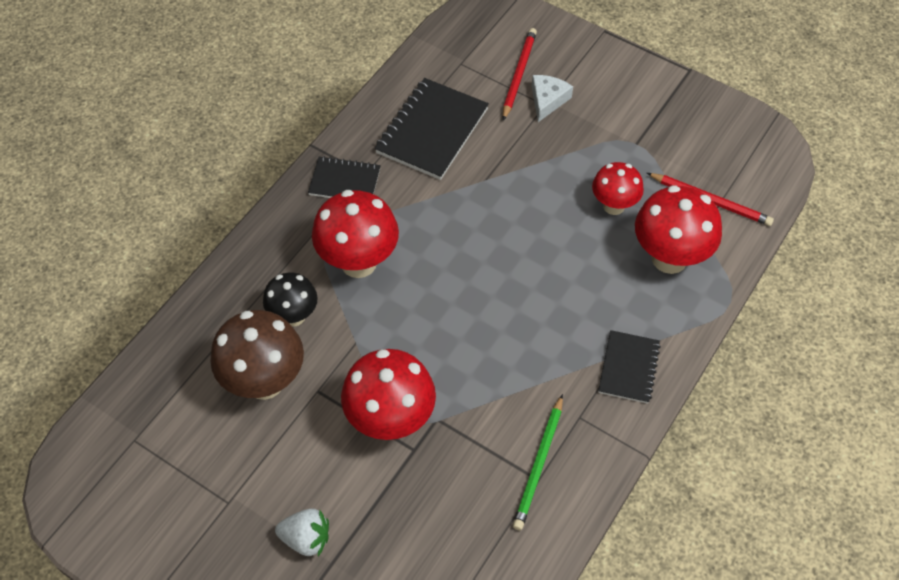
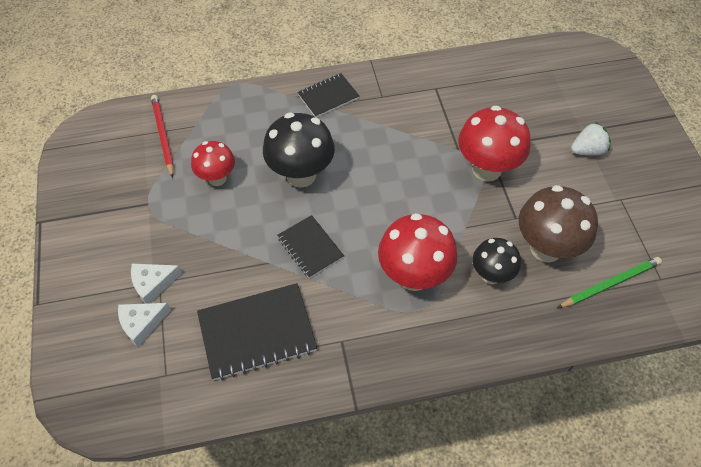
camera: 135 degrees left, 0 degrees up
white strawberry [275,509,329,556] -> white strawberry turned 105 degrees clockwise [571,122,611,155]
black notebook [308,156,381,198] -> black notebook moved to [277,215,344,278]
red pencil [503,28,537,121] -> white cheese [118,303,171,347]
green pencil [513,394,563,530] -> green pencil moved to [557,257,662,308]
red mushroom [635,185,722,274] -> none
none -> black mushroom [263,113,335,188]

